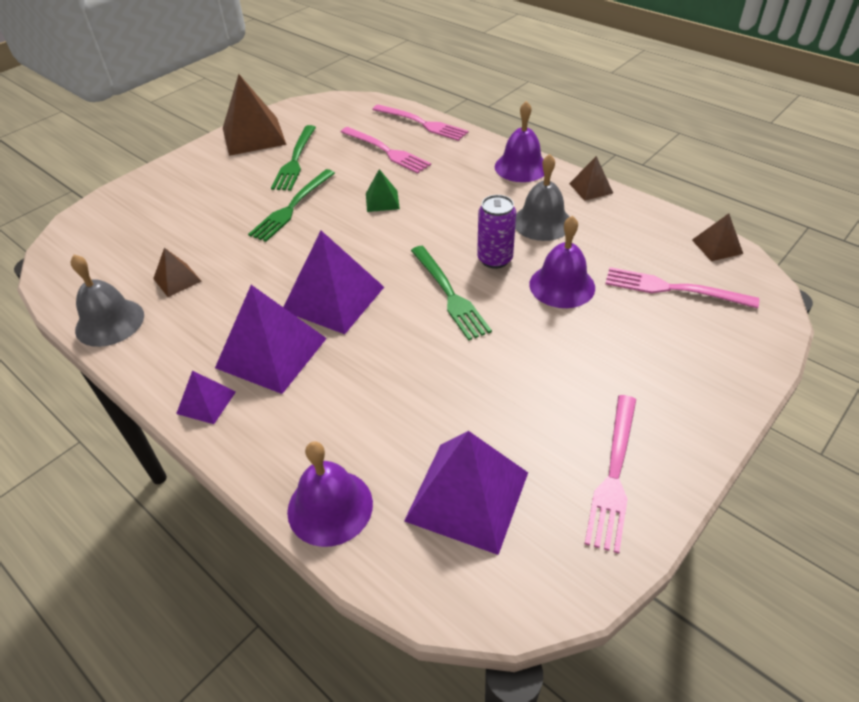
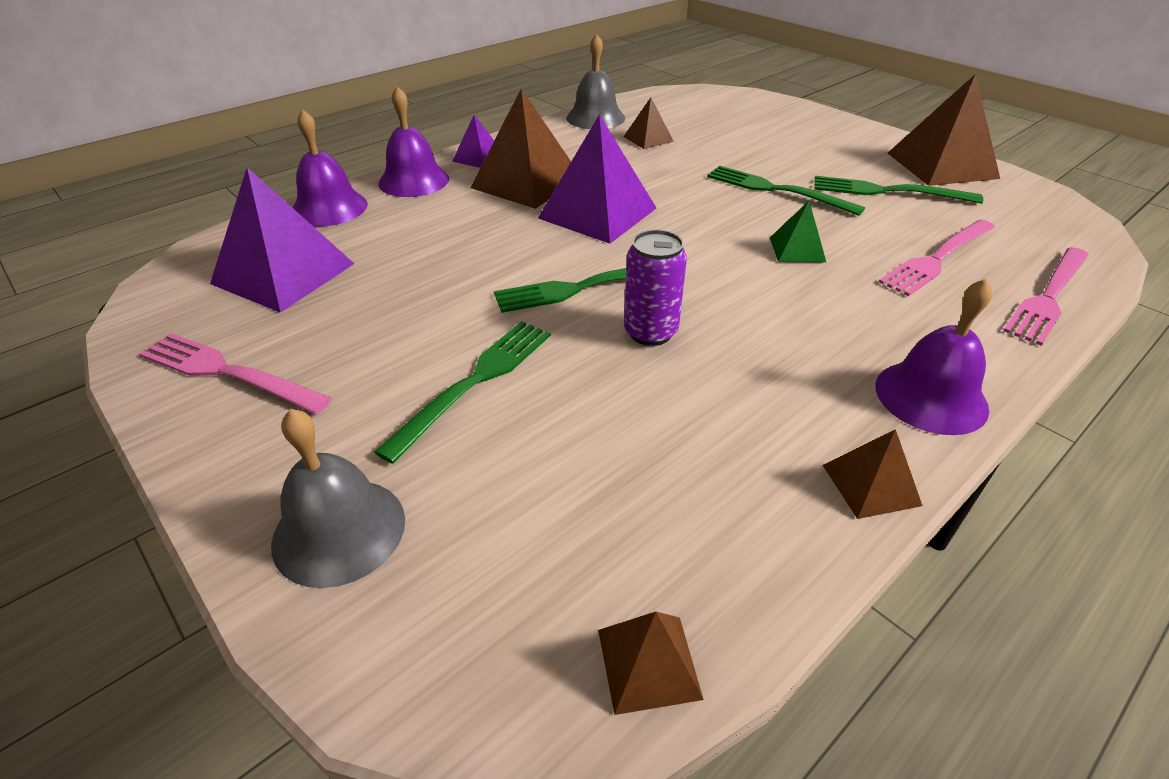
camera: 95 degrees right, 5 degrees down
purple pyramid [215,285,327,394] -> brown pyramid [470,89,571,209]
grey bell [515,154,569,241] -> grey bell moved to [271,409,405,588]
purple bell [530,216,595,308] -> purple bell moved to [378,86,449,197]
pink fork [605,267,759,309] -> none
none -> green fork [374,321,551,464]

